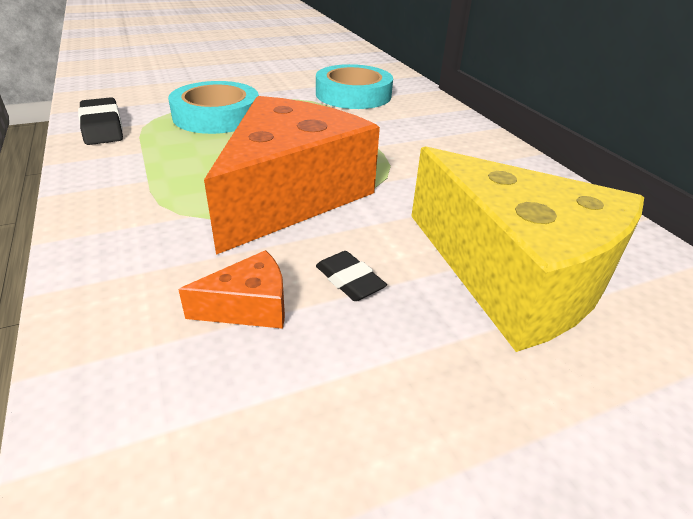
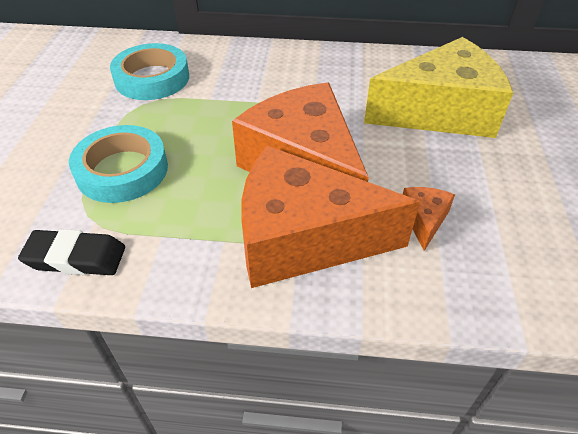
camera: 60 degrees left, 10 degrees up
black eraser [316,251,387,301] -> none
none -> orange cheese [241,145,420,288]

